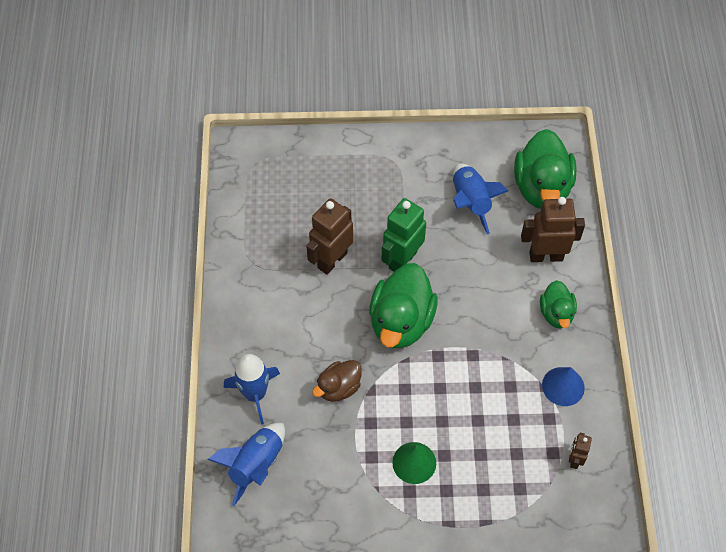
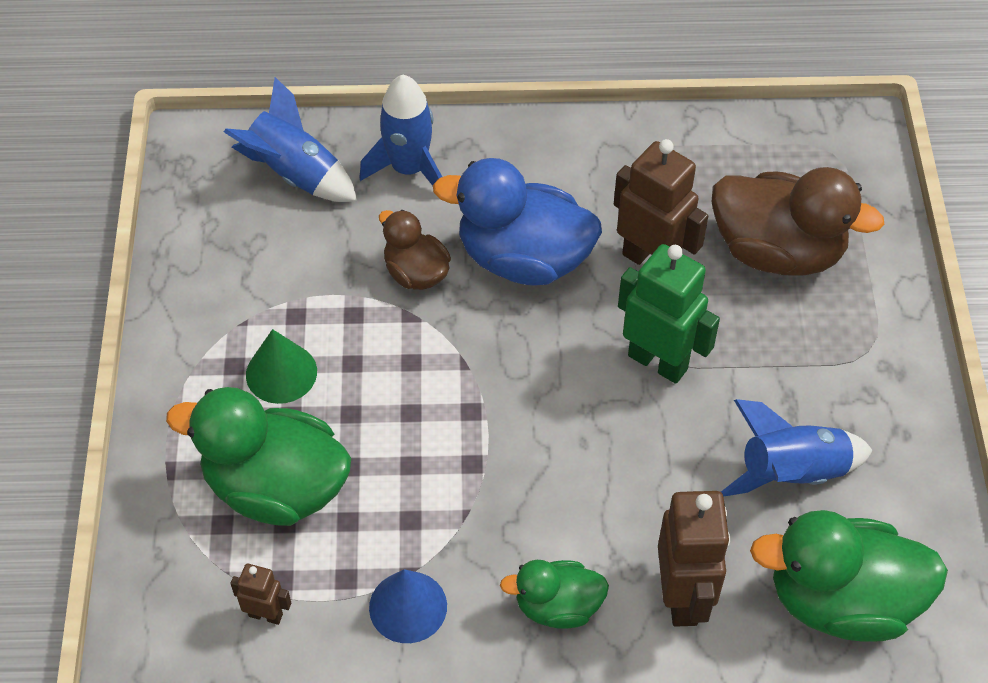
camera: 90 degrees right, 5 degrees down
green duck [369,263,438,348] -> green duck moved to [166,387,351,526]
none -> blue duck [433,158,602,285]
none -> brown duck [712,167,884,276]

